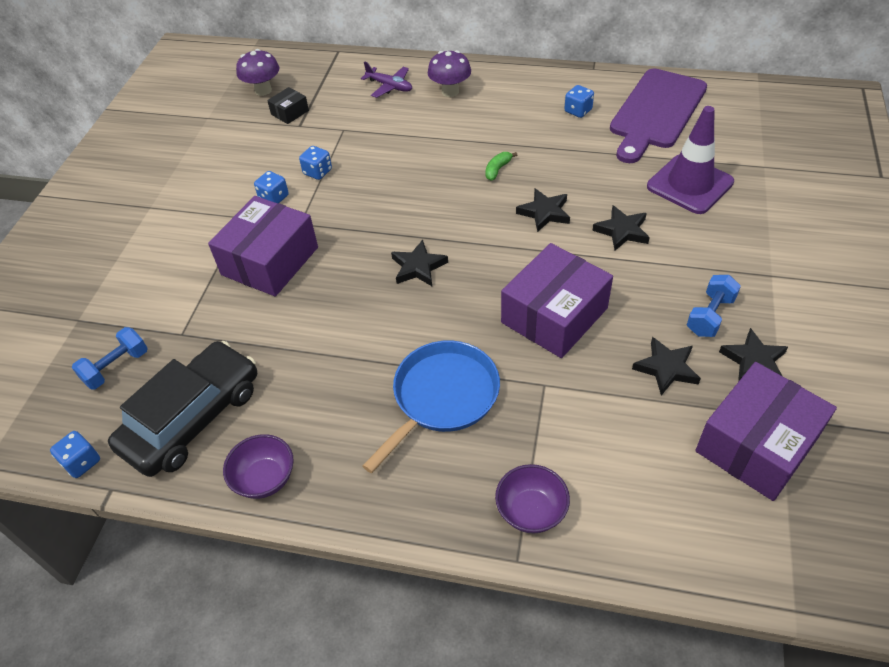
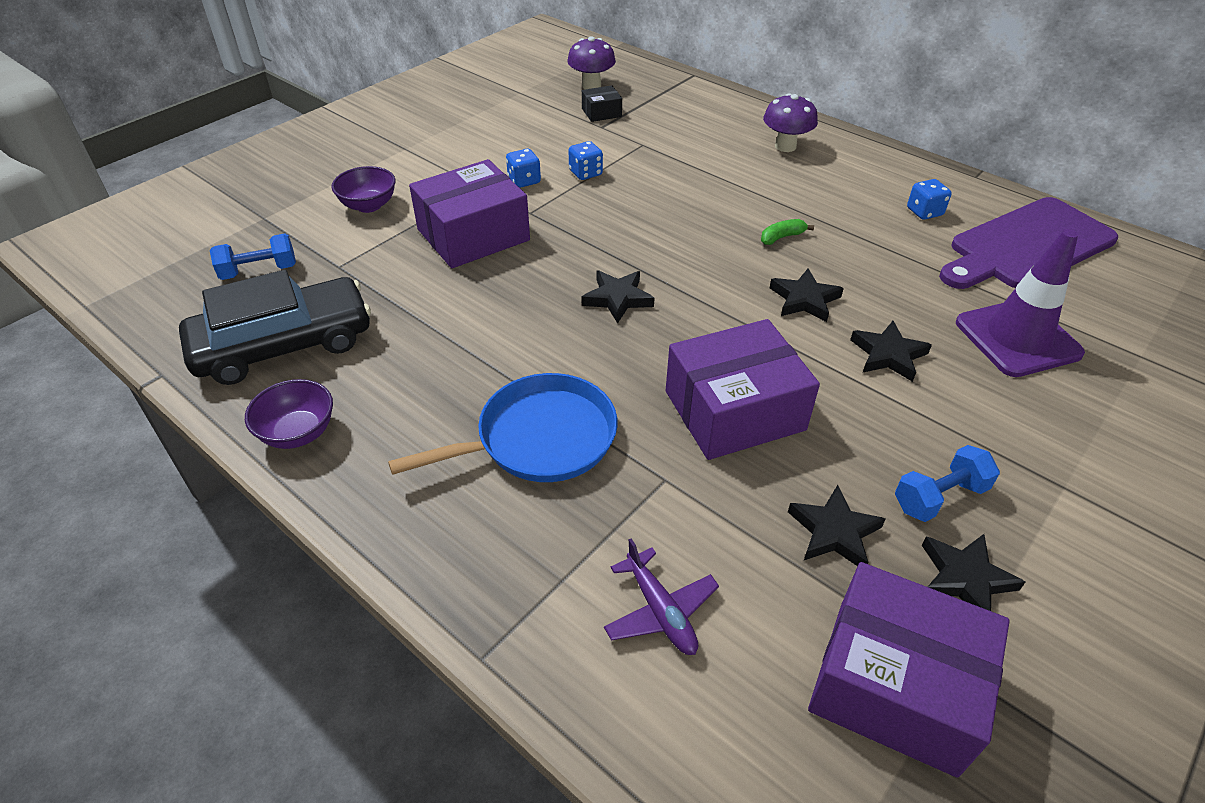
camera: 25 degrees right, 5 degrees down
blue dice [50,431,100,478] -> none
purple plane [361,61,412,98] -> purple plane moved to [604,539,719,655]
purple bowl [495,464,570,534] -> purple bowl moved to [331,166,396,213]
purple box [695,362,837,501] -> purple box turned 45 degrees clockwise [808,562,1010,778]

